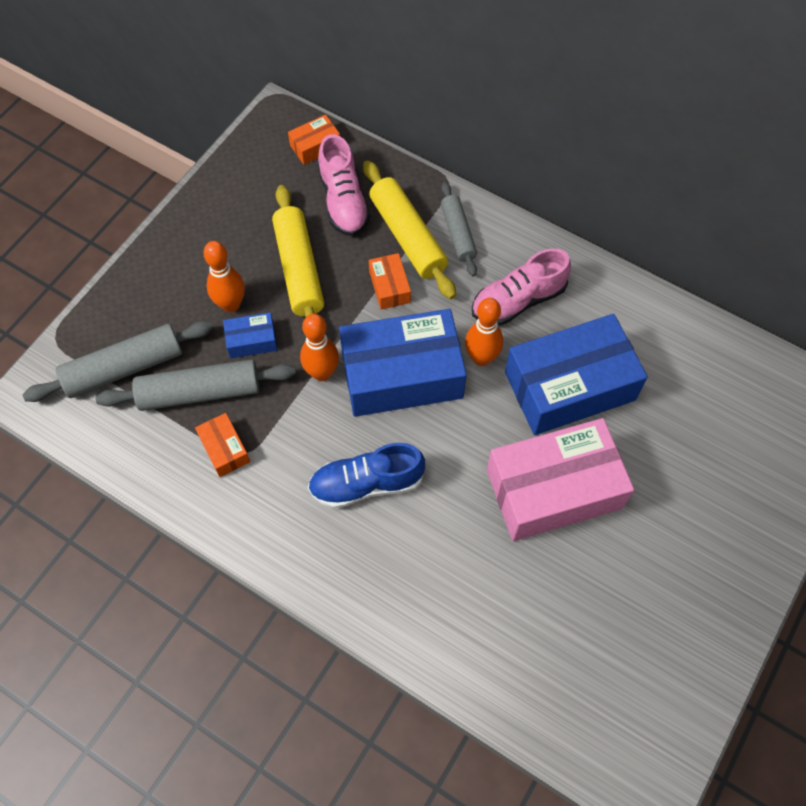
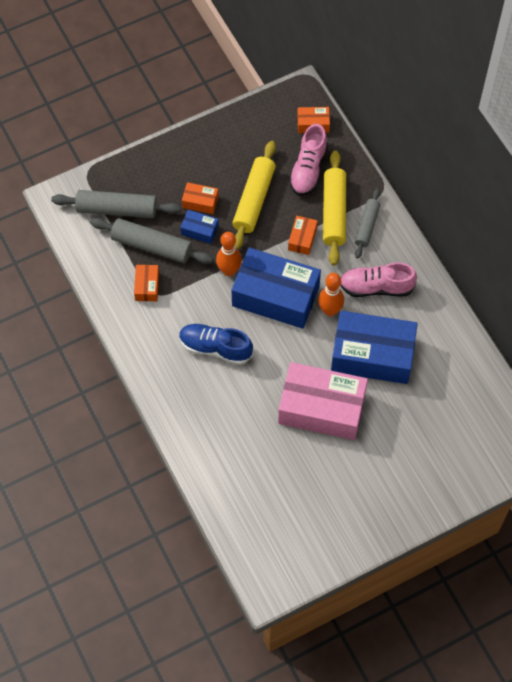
camera: 30 degrees right, 0 degrees up
orange bowling pin [203,241,245,312] -> orange box [182,182,218,214]

